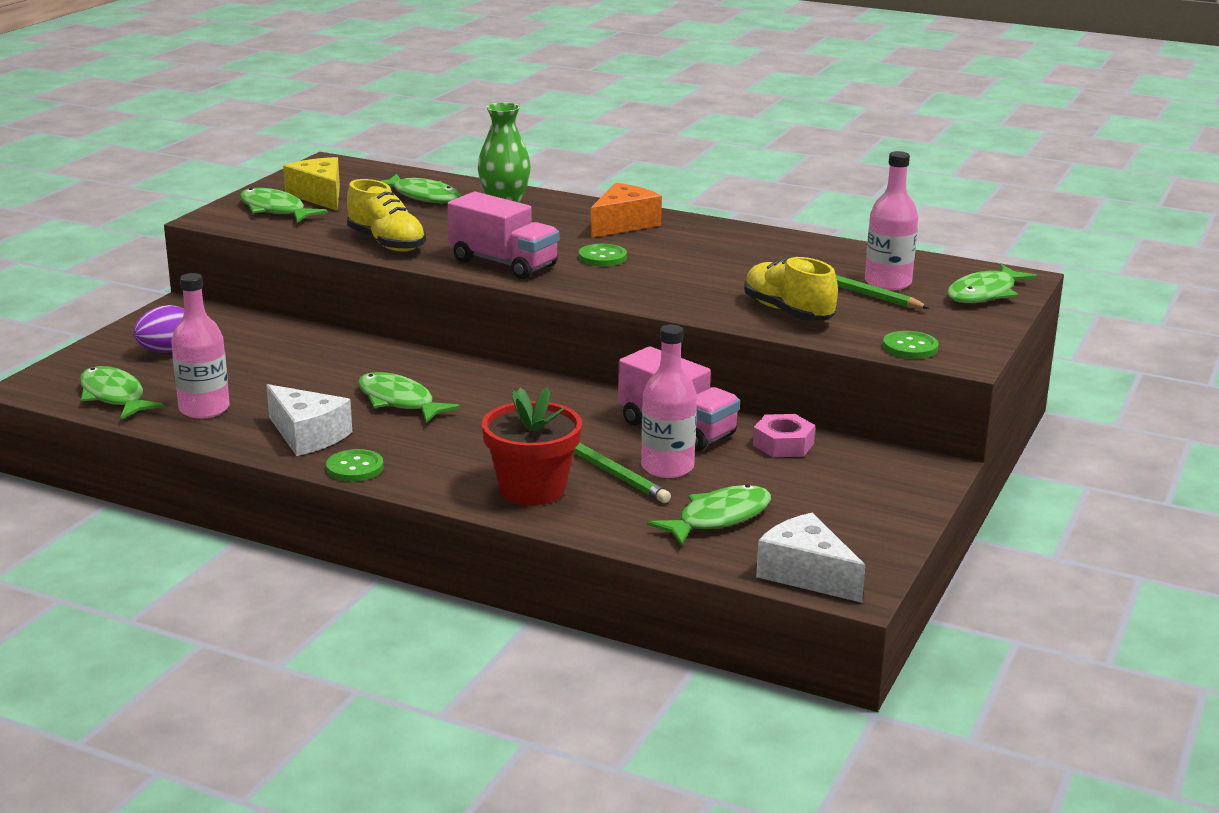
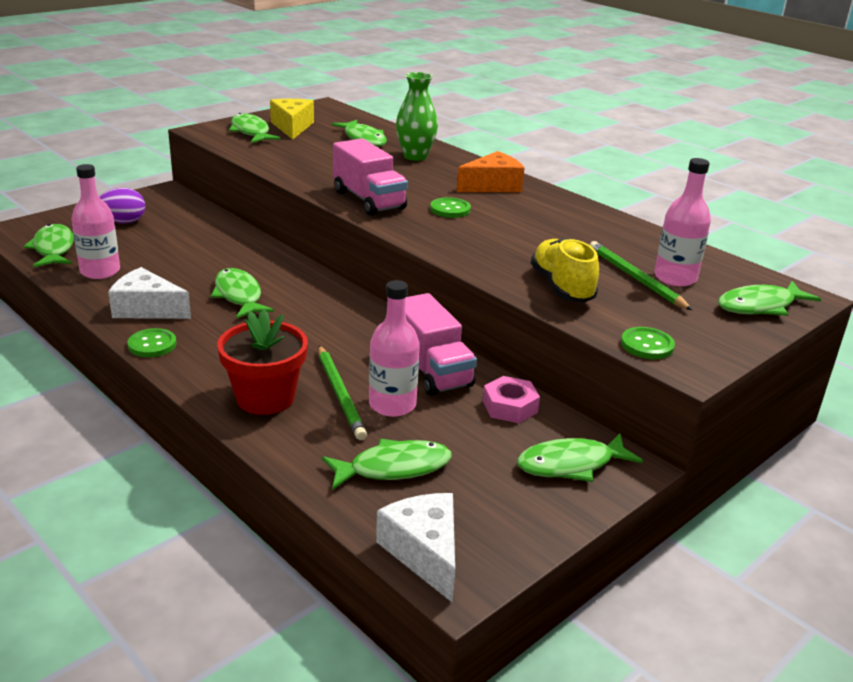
camera: 20 degrees right, 5 degrees up
white cheese [266,384,352,456] -> white cheese turned 135 degrees clockwise [108,267,191,319]
yellow shoe [347,179,426,252] -> none
none -> green fish [517,434,643,482]

